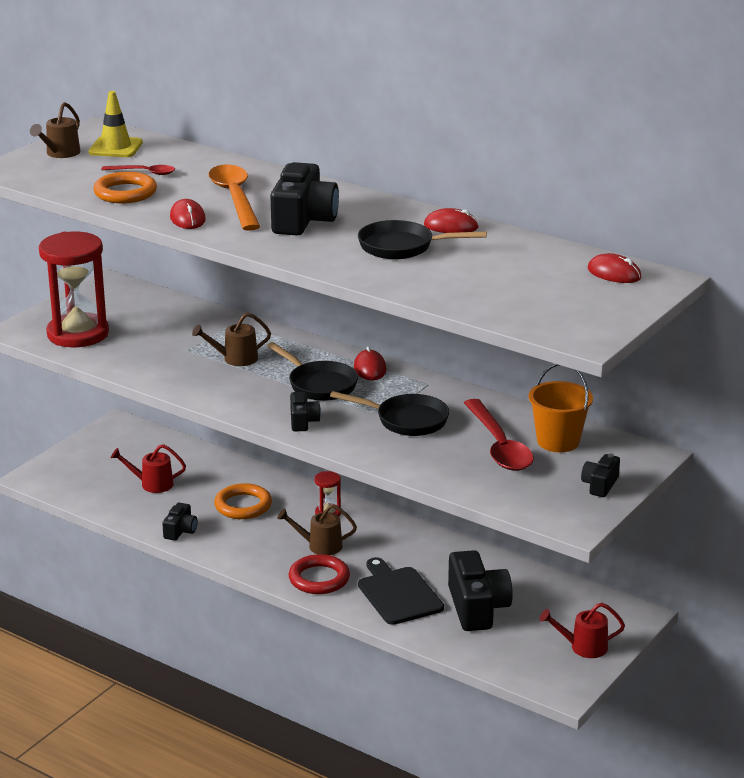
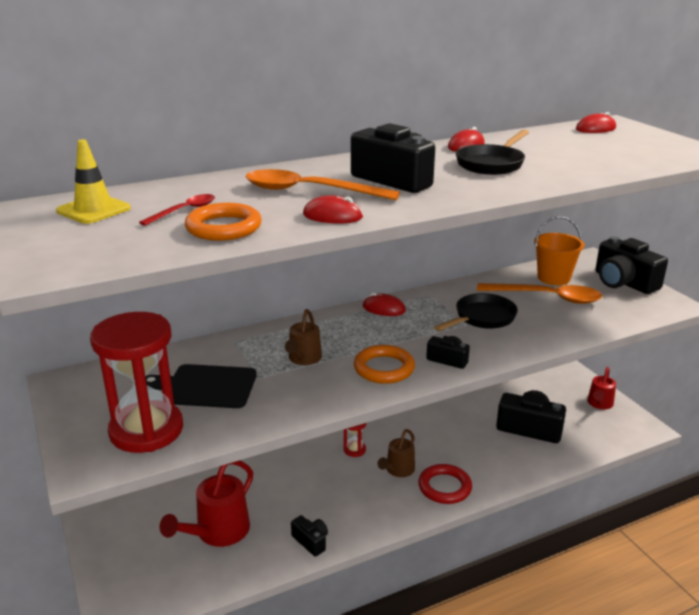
camera: 60 degrees left, 0 degrees up
brown watering can [30,102,80,158] -> none
red watering can [111,444,186,493] -> red watering can [160,460,253,547], size x1.63
orange ring [214,483,272,519] -> orange ring moved to [354,345,415,384]
black pan [267,342,358,401] -> none
black cutting board [358,557,444,625] -> black cutting board moved to [145,364,257,408]
red spoon [464,399,534,471] -> orange spoon [477,283,602,304]
black camera [581,454,620,497] -> black camera [596,236,668,294], size x1.94

